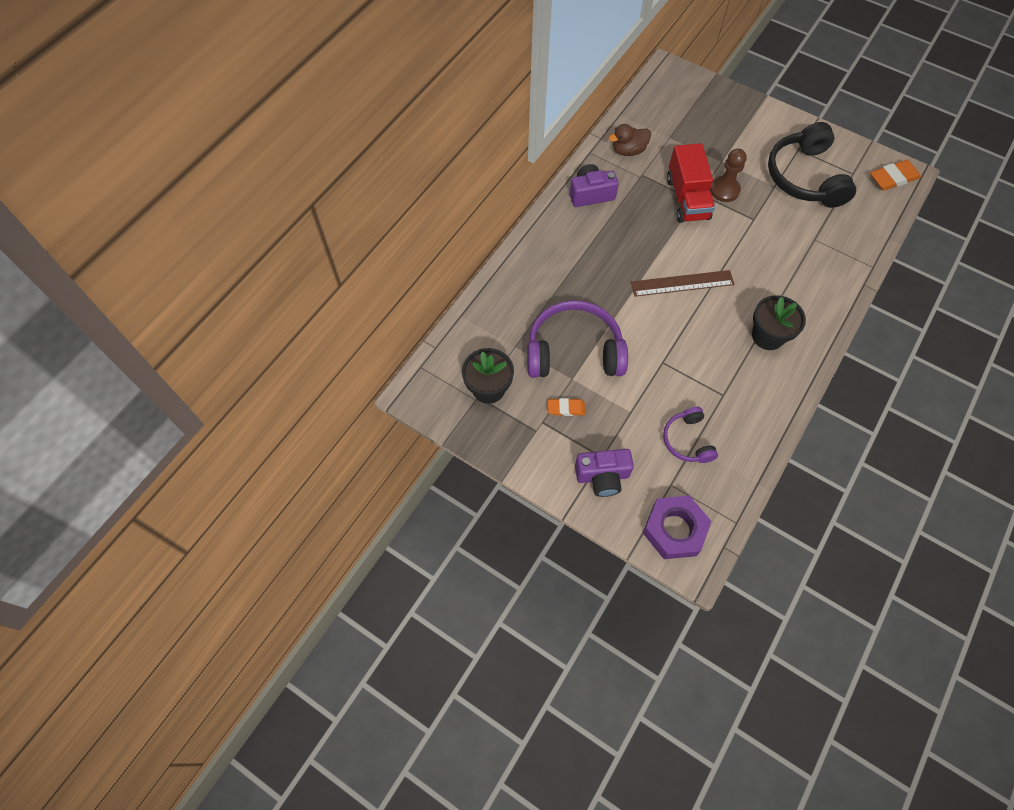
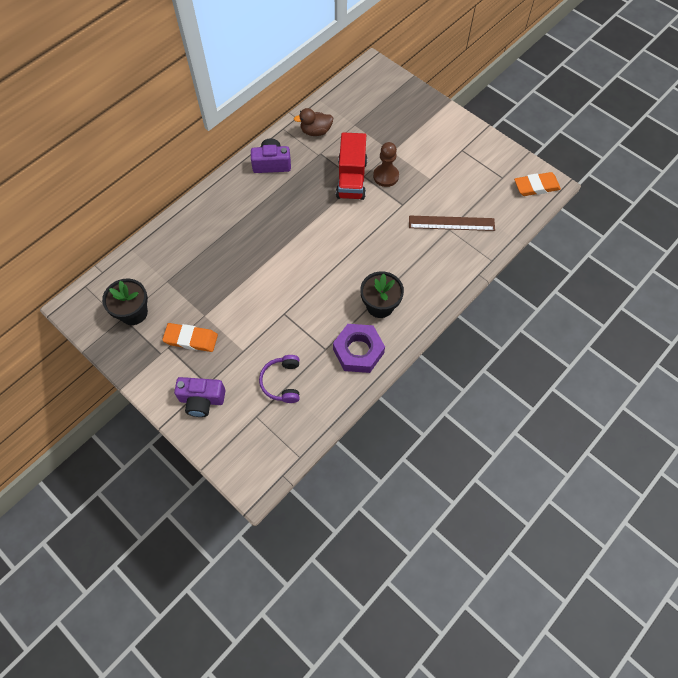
camera: 10 degrees right, 0 degrees up
purple headphones [527,300,628,378] -> none
orange eraser [548,398,585,416] -> orange eraser [162,323,218,352], size x1.60
brown ruler [631,270,734,297] -> brown ruler moved to [409,215,495,231]
purple nut [643,495,712,559] -> purple nut moved to [333,324,385,373]
black headphones [768,122,856,208] -> none

